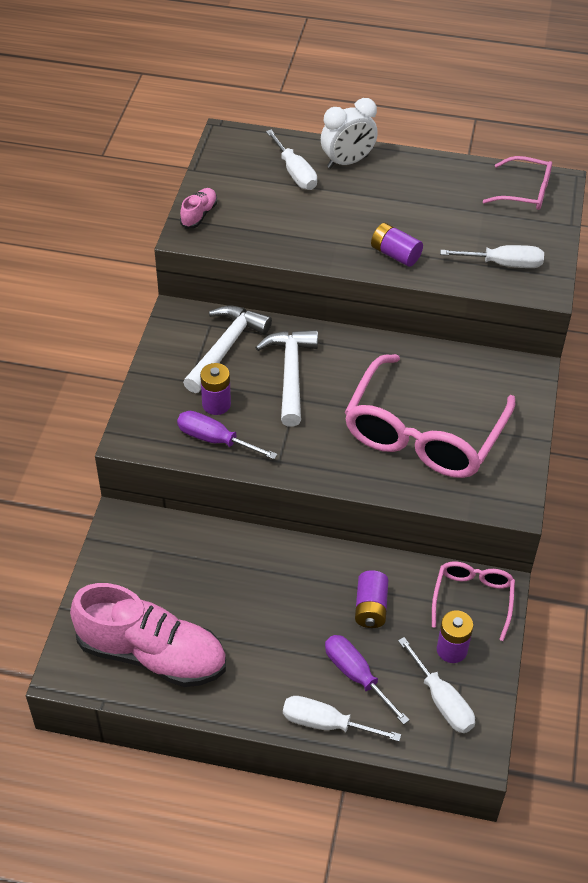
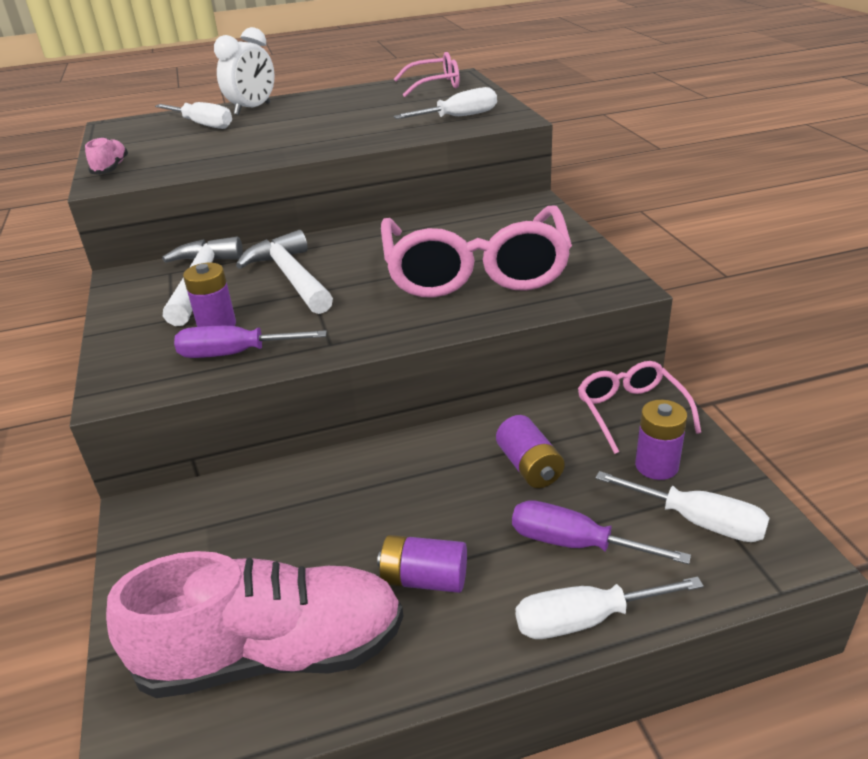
camera: 25 degrees left, 15 degrees down
purple battery [371,223,423,267] -> purple battery moved to [377,535,467,593]

